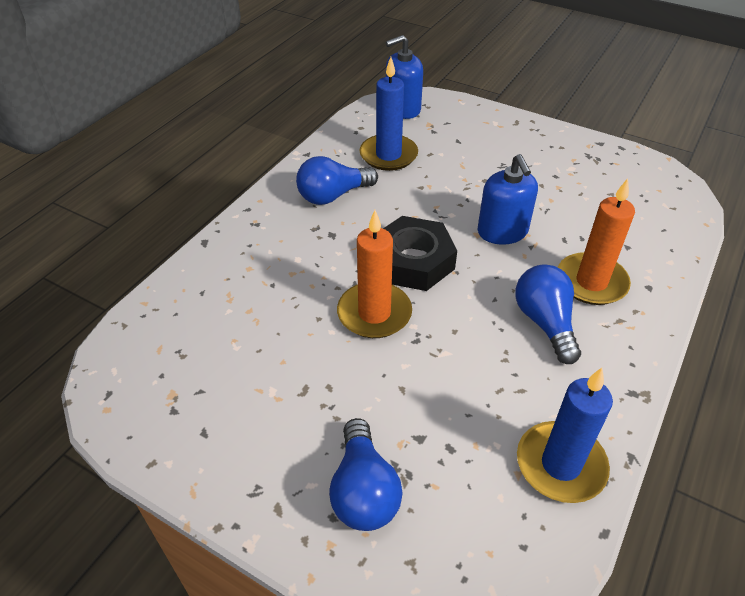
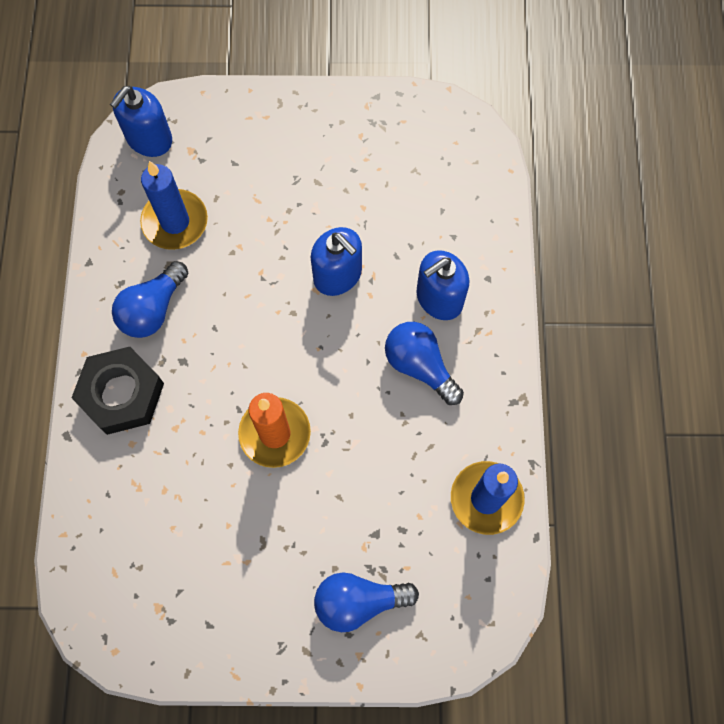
camera: 30 degrees left, 25 degrees up
blue light bulb [329,418,403,531] -> blue light bulb turned 120 degrees clockwise [314,573,419,632]
black nut [383,216,457,291] -> black nut moved to [72,347,164,435]
orange candle [558,178,635,305] -> blue soap dispenser [417,250,469,320]

